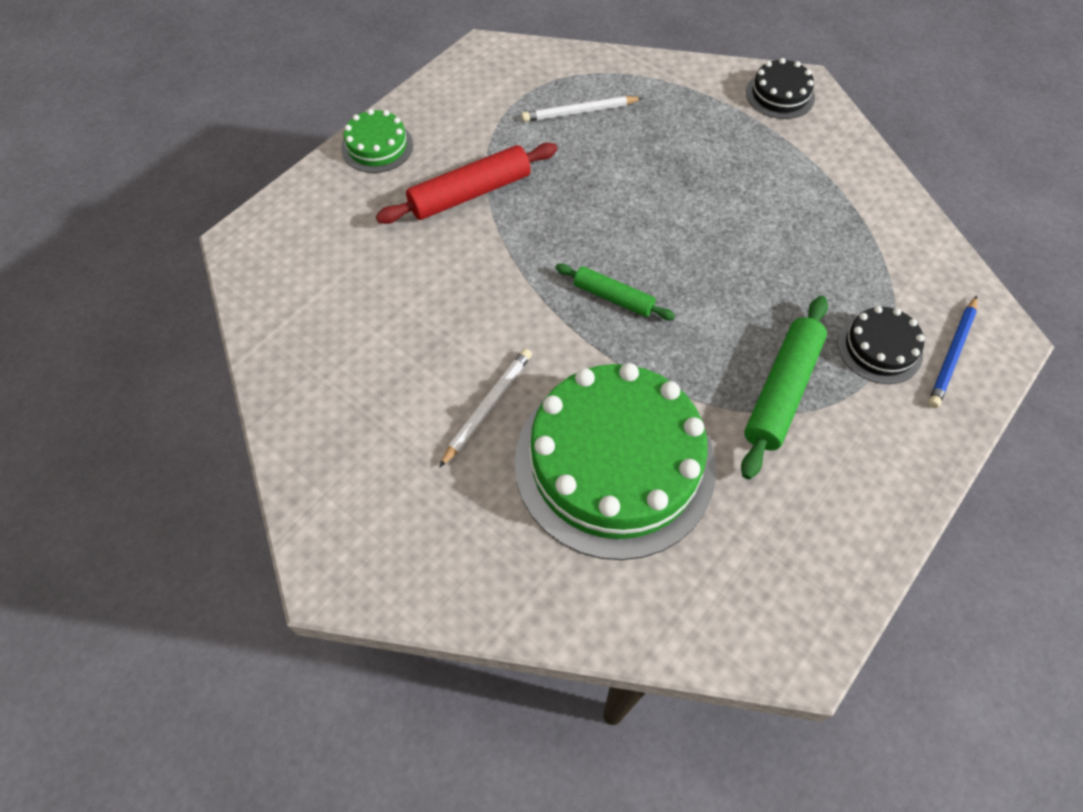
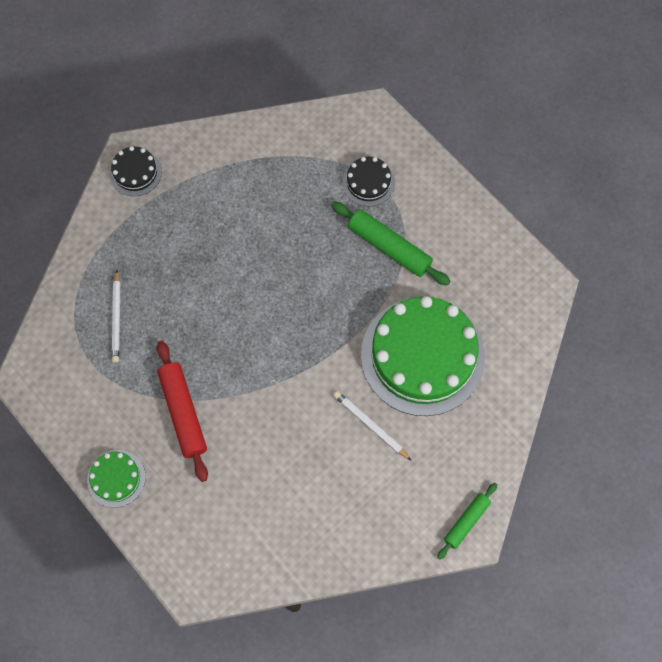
camera: 80 degrees left, 10 degrees up
green rolling pin [555,263,675,320] -> green rolling pin moved to [437,483,497,560]
blue pencil [928,296,977,408] -> none

